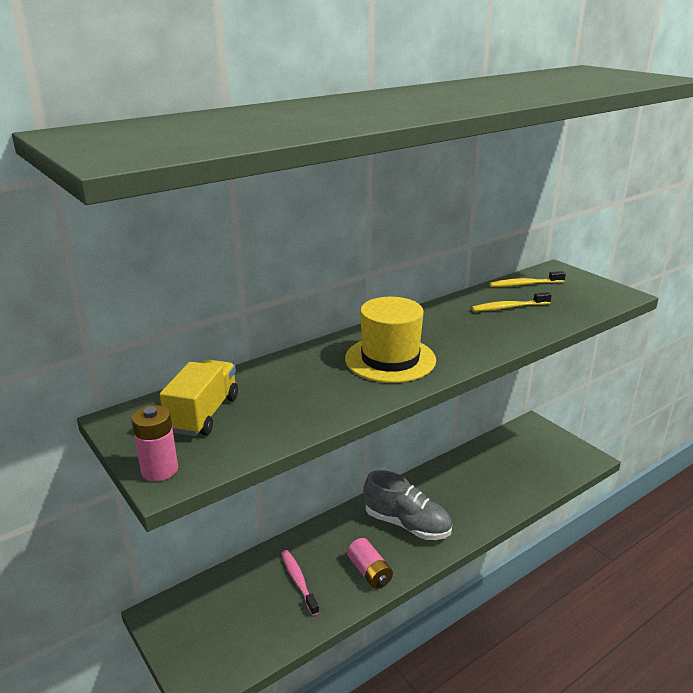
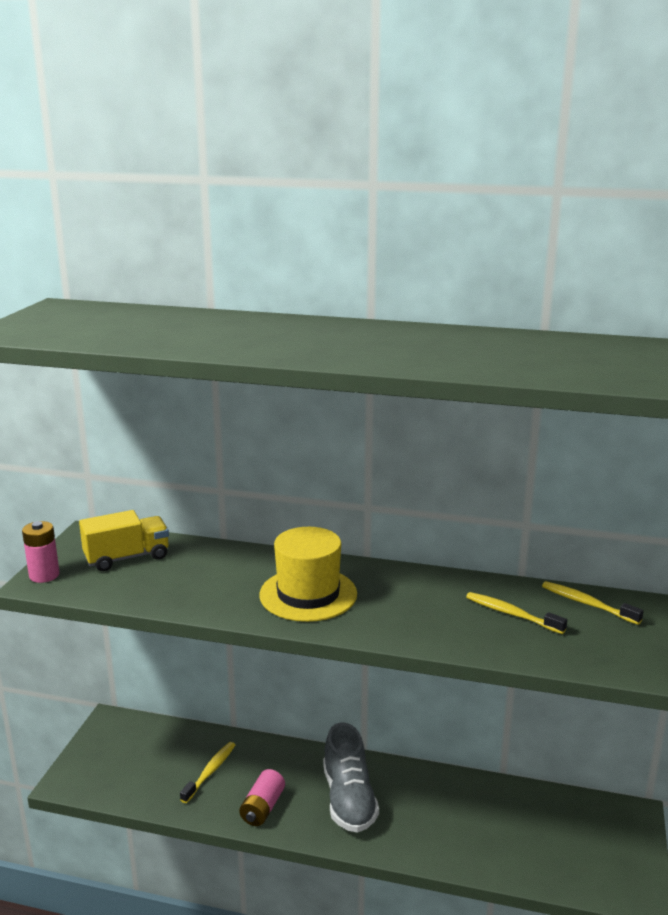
camera: 50 degrees right, 5 degrees down
pink toothbrush [281,550,319,616] -> yellow toothbrush [180,742,235,803]

